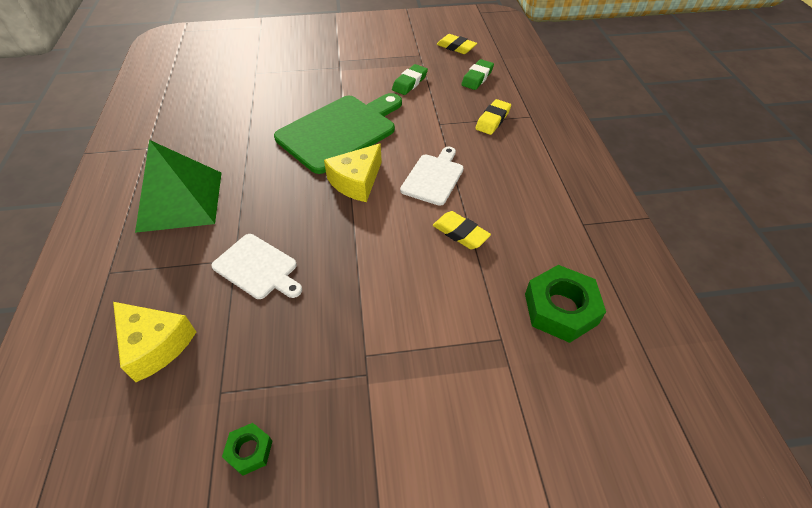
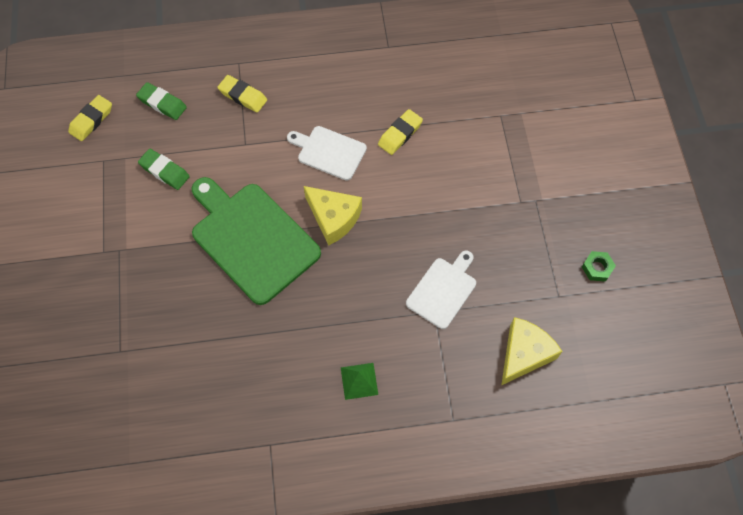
camera: 90 degrees left, 15 degrees up
green pyramid [135,140,221,233] -> green pyramid [341,363,378,400], size x0.44
green nut [525,265,606,343] -> none

